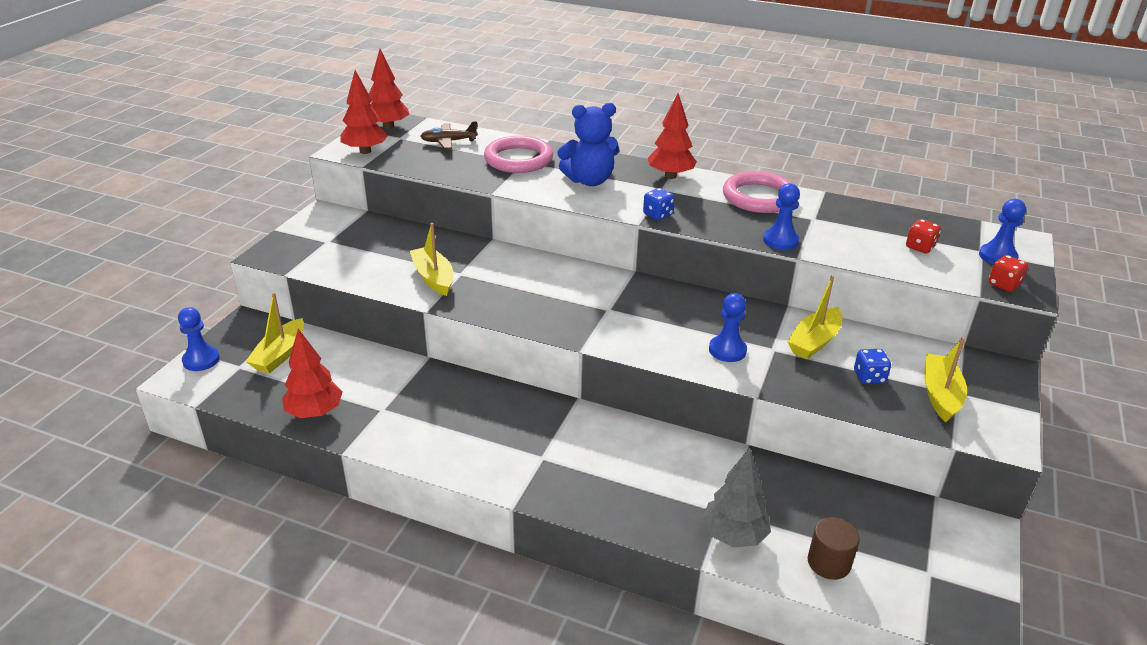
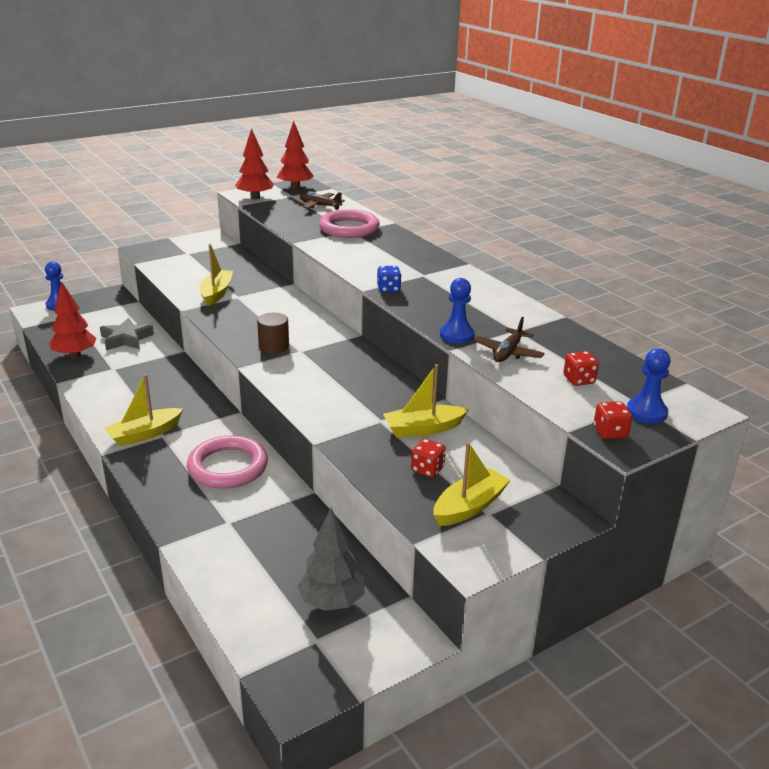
camera: 35 degrees right, 5 degrees down
yellow boat [245,292,304,373] -> yellow boat moved to [104,374,183,447]
blue teddy bear [557,103,619,186] -> none
red tree [648,93,697,179] -> none
grey tree [702,448,771,547] -> grey tree moved to [297,508,364,611]
blue pawn [709,293,747,362] -> none
pink ring [723,171,792,213] -> pink ring moved to [187,435,268,489]
brown cylinder [808,517,860,580] -> brown cylinder moved to [257,313,289,354]
blue dice [854,349,891,384] -> red dice [411,439,446,478]
none -> grey star [100,318,154,350]
none -> brown plane [473,317,544,362]

